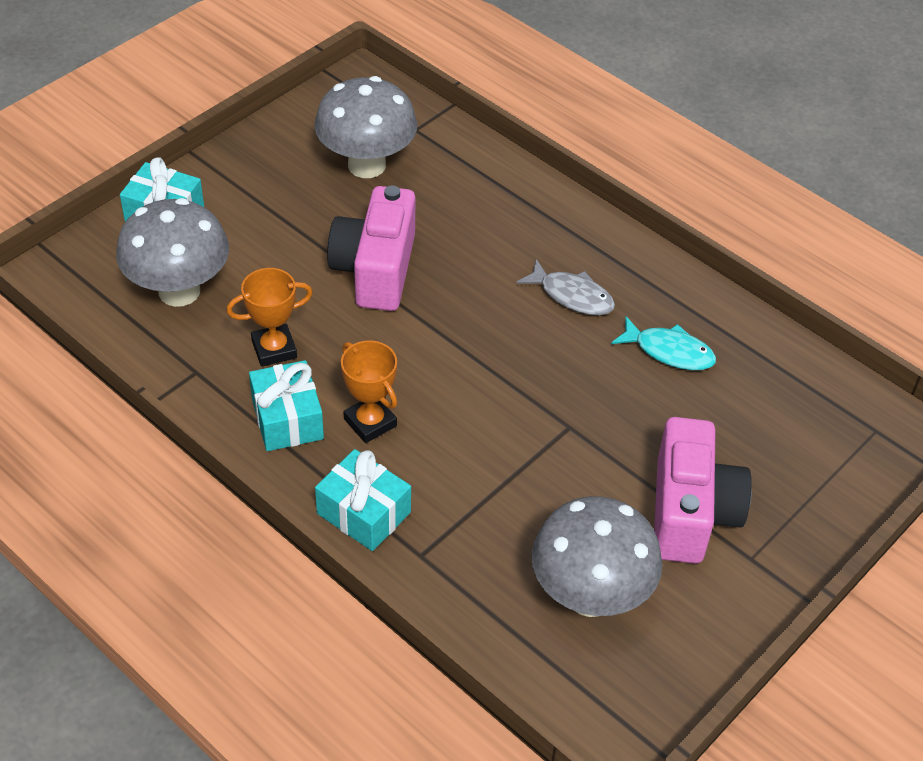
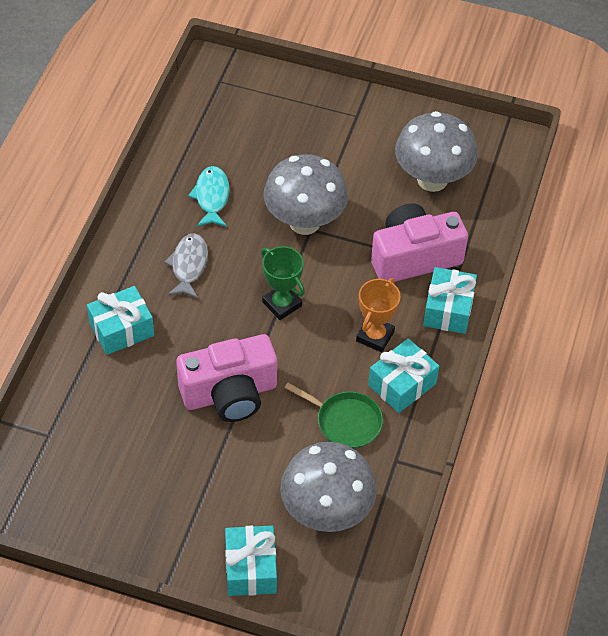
camera: 115 degrees left, 5 degrees up
orange trophy [226,268,313,367] -> green pan [284,383,383,449]
grey mushroom [314,76,417,178] -> grey mushroom moved to [264,154,348,235]
pink camera [654,417,752,564] -> pink camera moved to [371,203,468,282]
none -> turquoise gift [87,286,154,355]
none -> green trophy [261,246,305,320]

